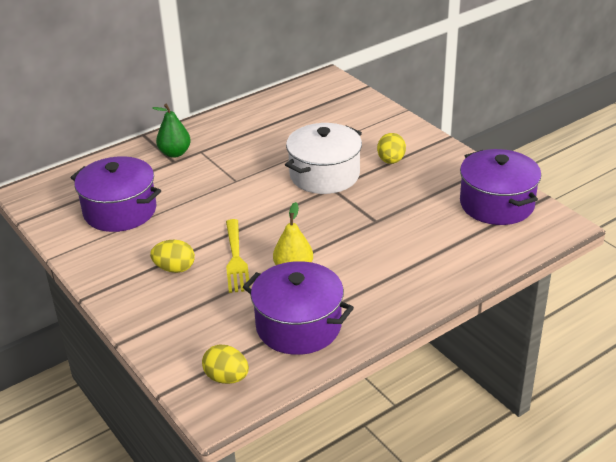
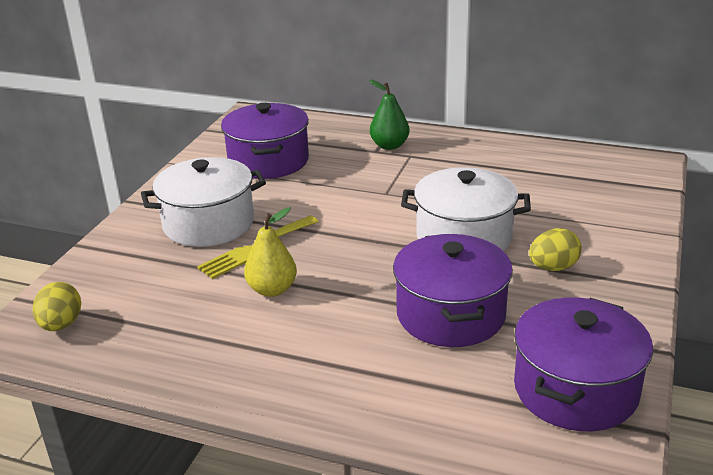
camera: 55 degrees right, 5 degrees down
yellow egg [150,240,195,273] -> white pot [141,157,266,247]
purple pot [243,261,354,355] -> purple pot moved to [393,234,513,347]

